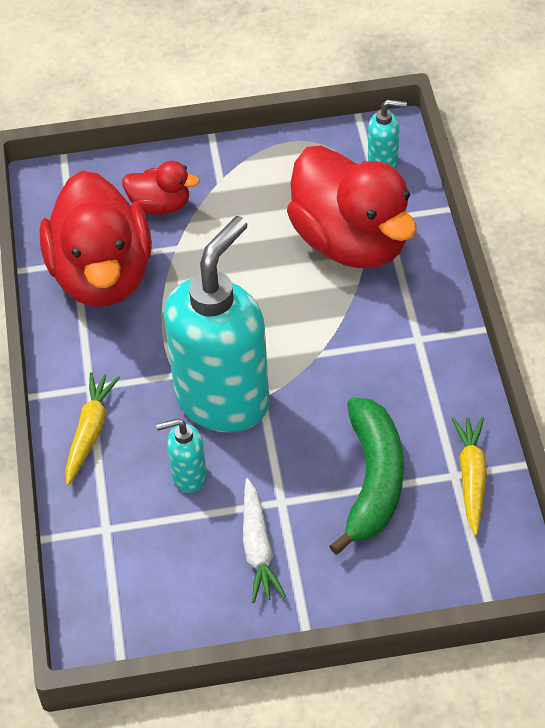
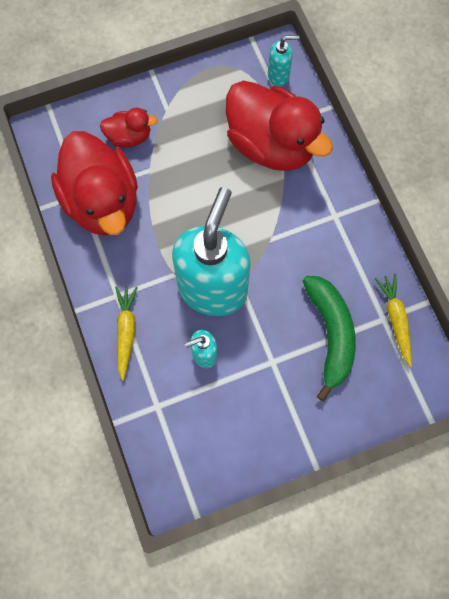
camera: 15 degrees left, 20 degrees up
white carrot [243,478,286,603] -> none

